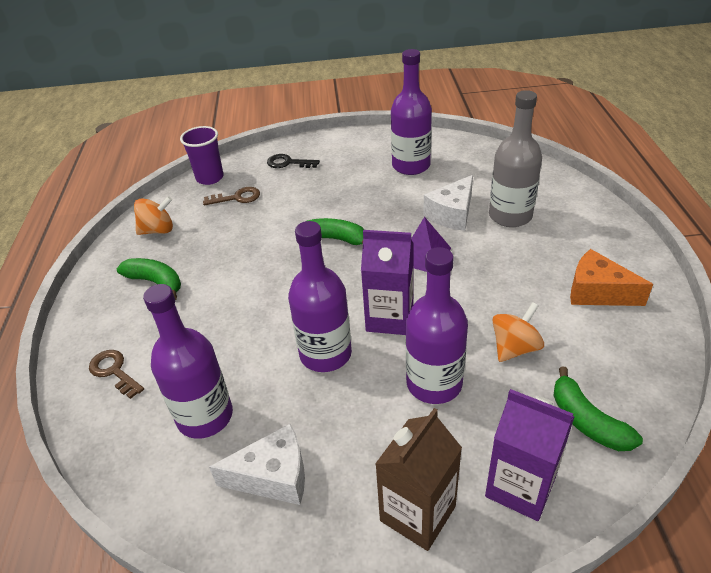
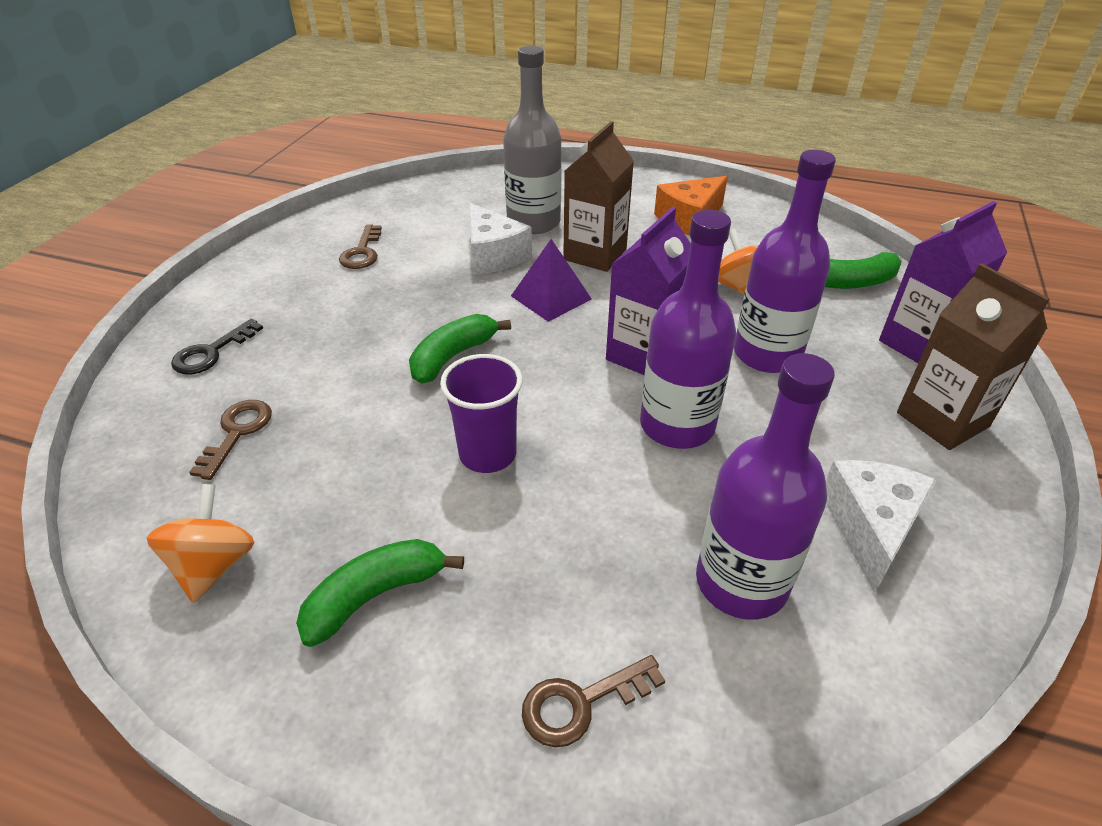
camera: 70 degrees left, 0 degrees up
purple cup [180,126,224,185] -> purple cup moved to [440,354,523,473]
purple bottle [391,49,432,175] -> brown key [339,224,382,269]
none -> brown carton [563,121,634,272]

